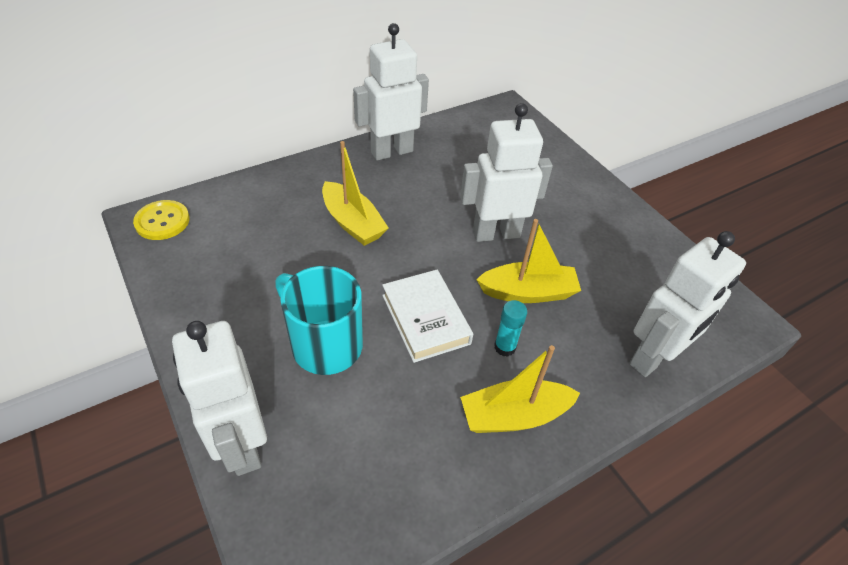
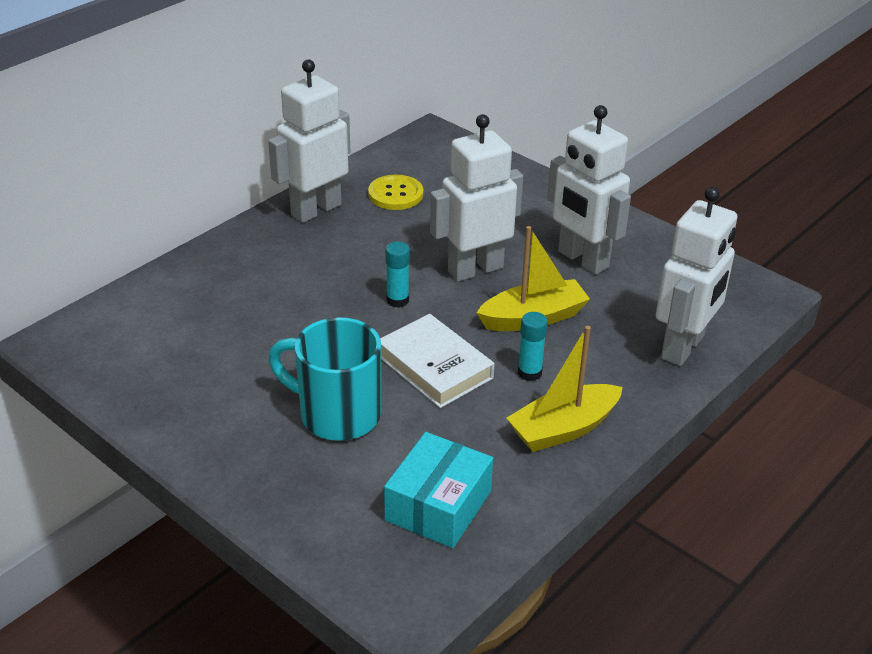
camera: 15 degrees left, 10 degrees down
yellow button [133,200,190,240] -> yellow button moved to [368,175,423,210]
white robot [172,321,267,476] -> white robot moved to [547,105,631,275]
yellow boat [322,141,389,246] -> none
none -> turquoise box [384,432,493,548]
none -> turquoise glue stick [385,241,410,308]

